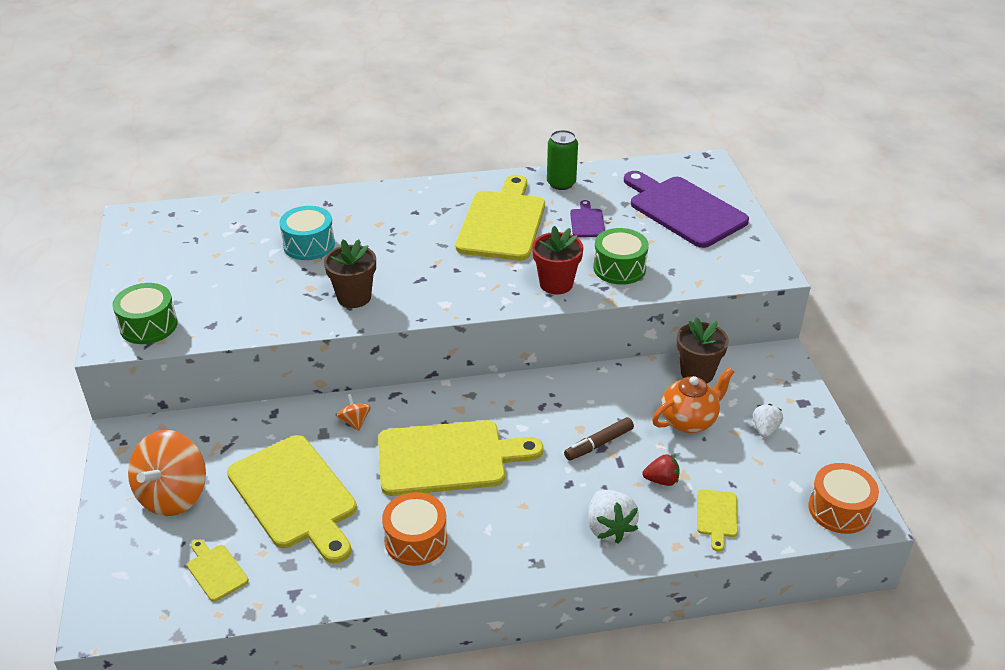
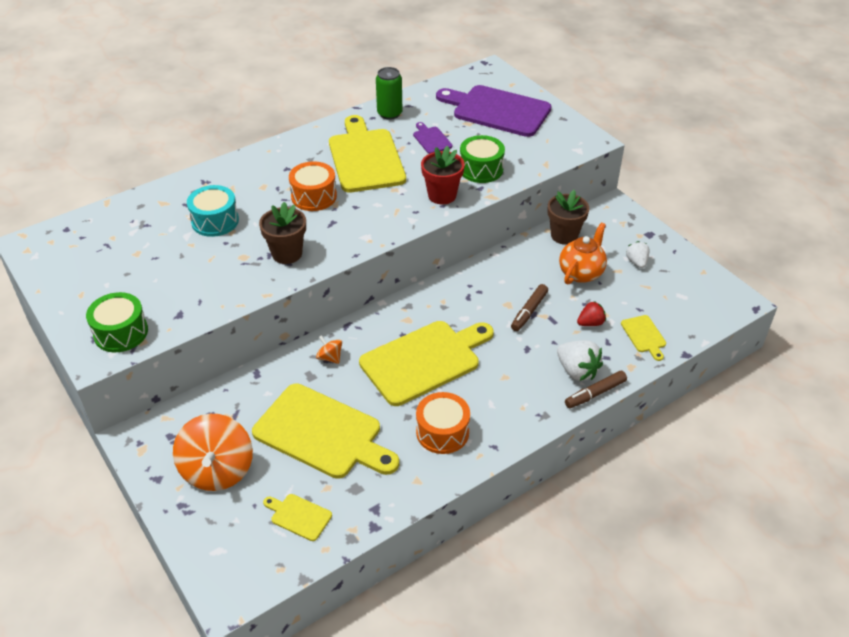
camera: 25 degrees left, 5 degrees up
orange drum [808,463,879,534] -> orange drum moved to [289,161,337,211]
none -> brown marker [565,371,627,408]

